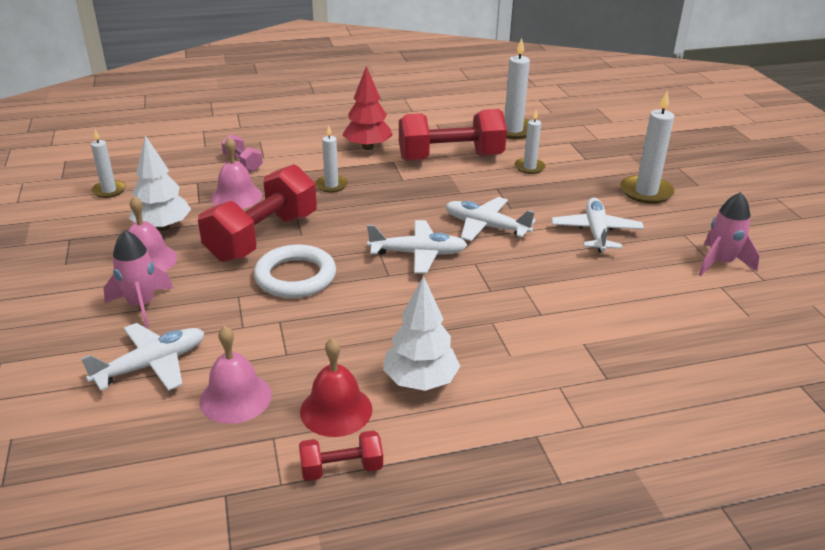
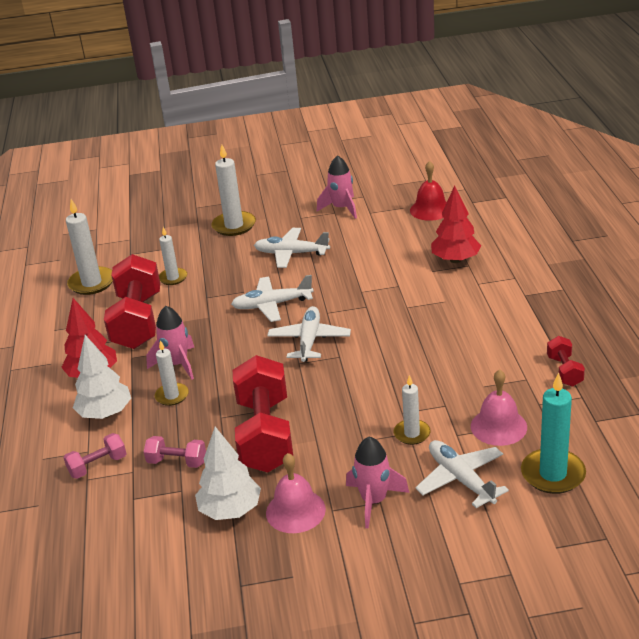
camera: 80 degrees left, 0 degrees up
white candle [91,130,126,198] -> white candle moved to [394,375,430,445]
red dumbbell [198,164,317,262] -> red dumbbell turned 45 degrees clockwise [233,355,293,473]
pink bell [211,137,262,209] -> pink dumbbell [144,436,206,468]
white ring [254,244,336,298] -> none
red bell [300,338,373,437] -> red bell moved to [410,161,447,221]
white tree [383,276,460,391] -> white tree moved to [73,335,131,419]
white plane [446,197,536,241] -> white plane turned 45 degrees clockwise [231,275,314,322]
none -> pink rocket [146,306,195,380]
none -> red tree [431,185,481,263]
none -> turquoise candle [521,373,586,494]

